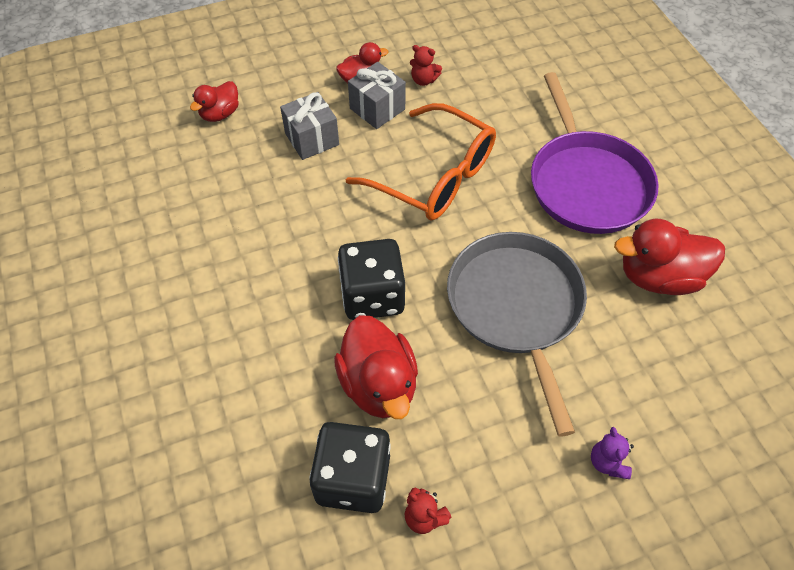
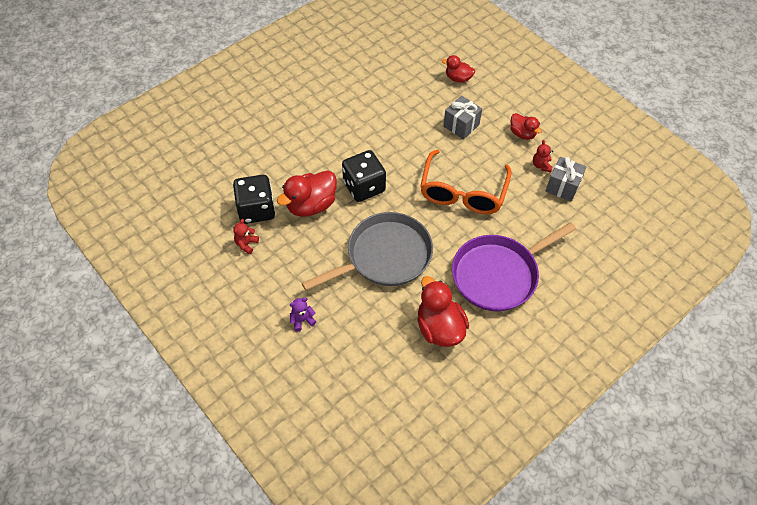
camera: 70 degrees right, 0 degrees up
grey gift [348,62,406,129] -> grey gift moved to [546,157,586,202]

